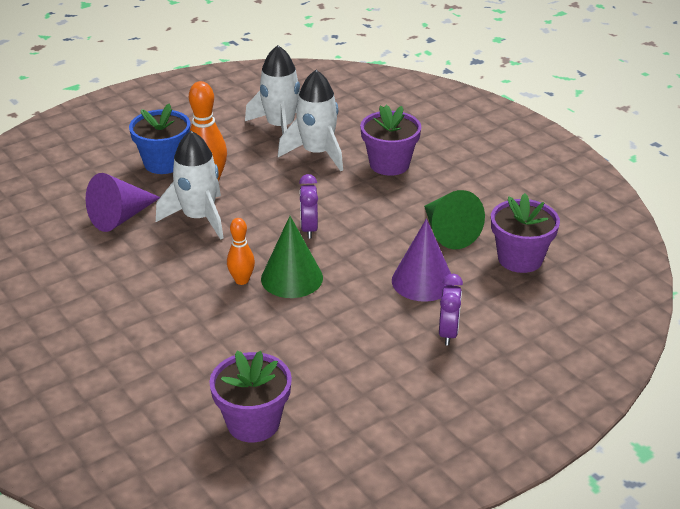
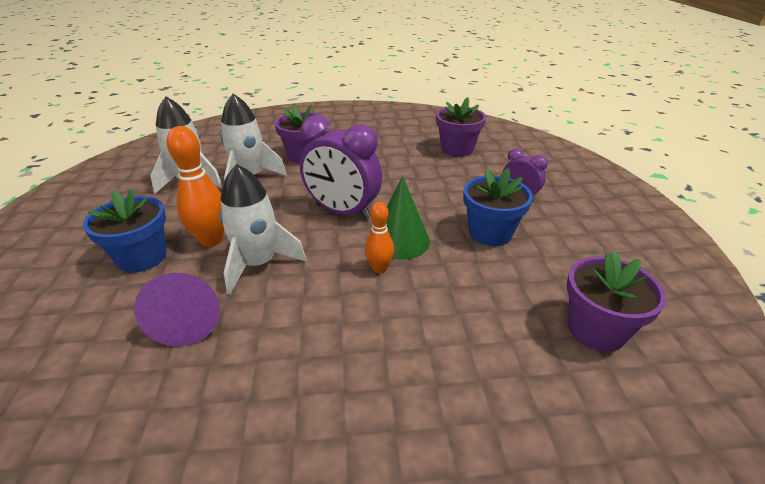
camera: 60 degrees left, 0 degrees up
purple clock [299,174,318,239] -> purple clock [300,115,382,220], size x1.87
purple cone [392,219,454,302] -> none
green cone [424,190,485,249] -> none
none -> blue flower pot [463,168,533,246]

